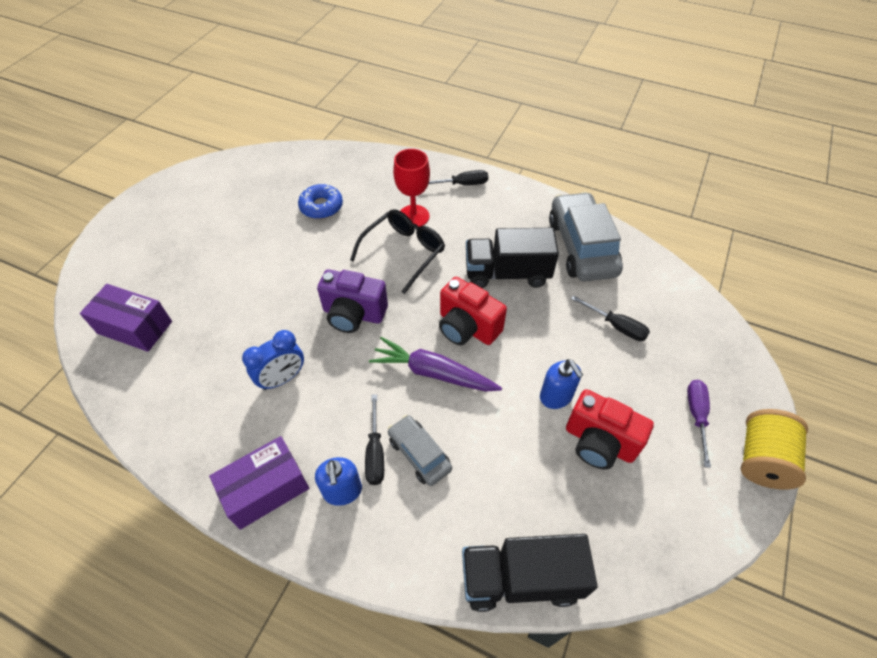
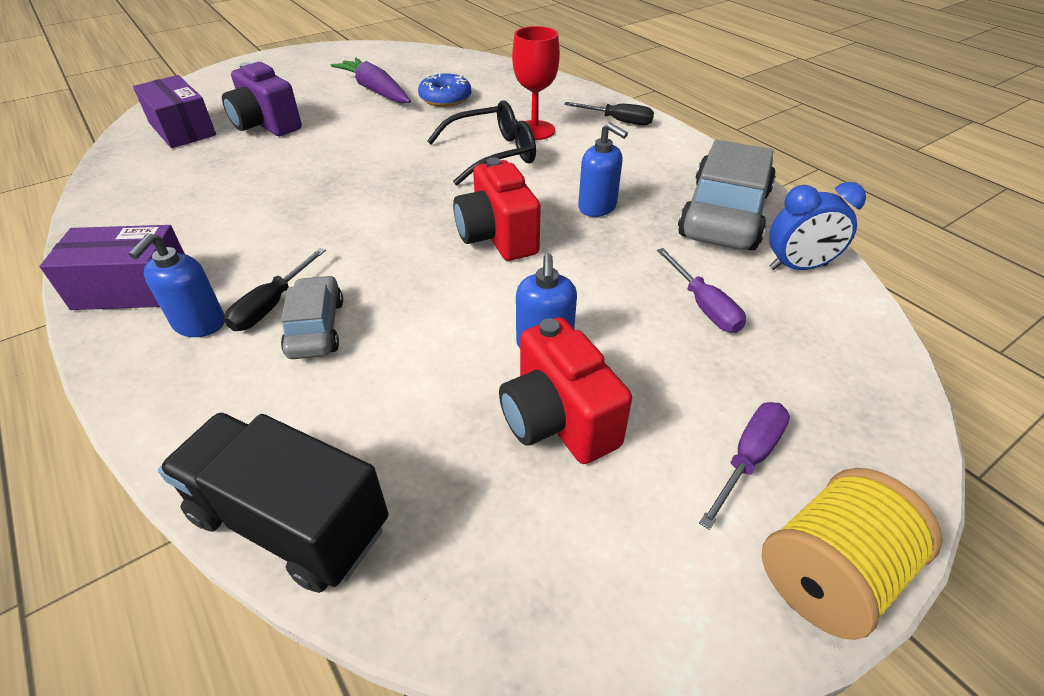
camera: 30 degrees right, 10 degrees down
blue clock [242,330,304,390] -> blue clock moved to [769,182,866,270]
purple camera [317,269,388,333] -> purple camera moved to [222,62,302,136]
purple carrot [369,337,502,391] -> purple carrot moved to [331,57,411,103]
black truck [466,228,559,288] -> blue soap dispenser [578,122,628,217]
black screwdriver [571,295,650,341] -> purple screwdriver [657,248,746,333]

